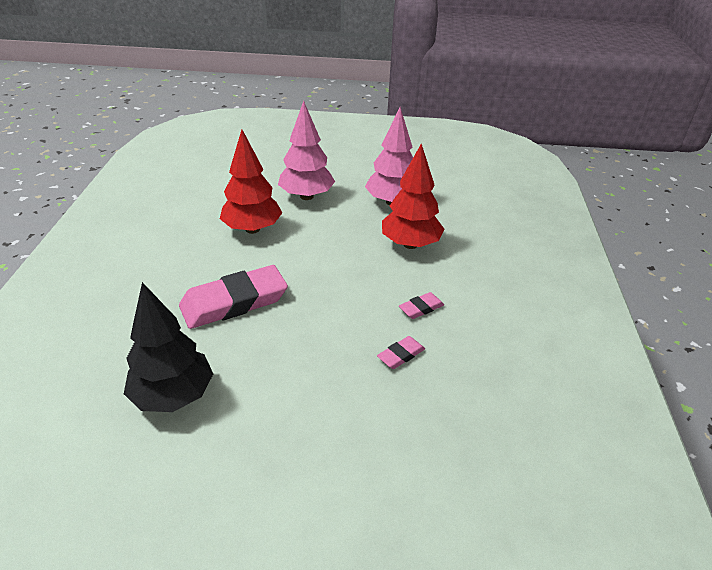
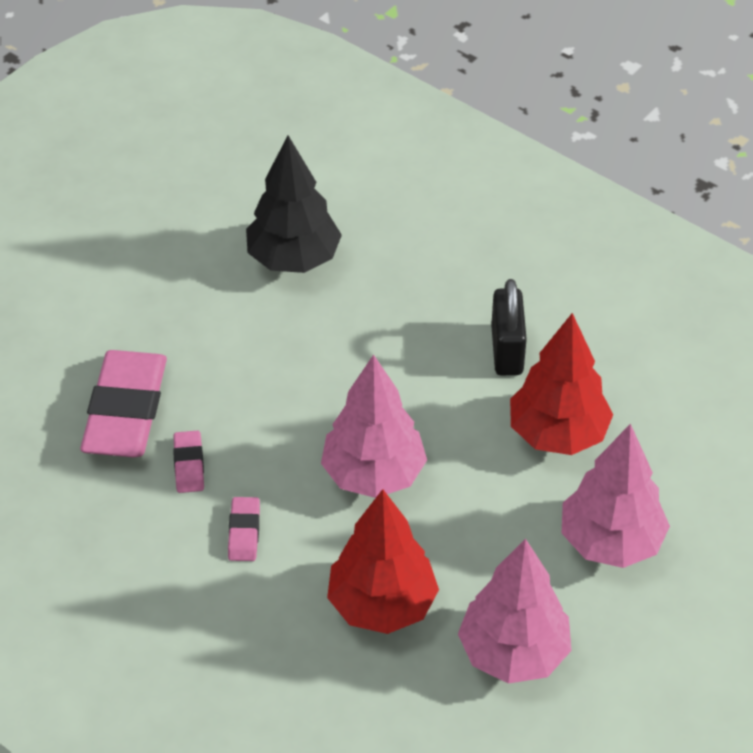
camera: 125 degrees right, 10 degrees up
pink eraser [179,265,288,329] -> pink eraser moved to [80,350,167,457]
none -> pink tree [321,354,427,498]
none -> black padlock [491,279,527,375]

